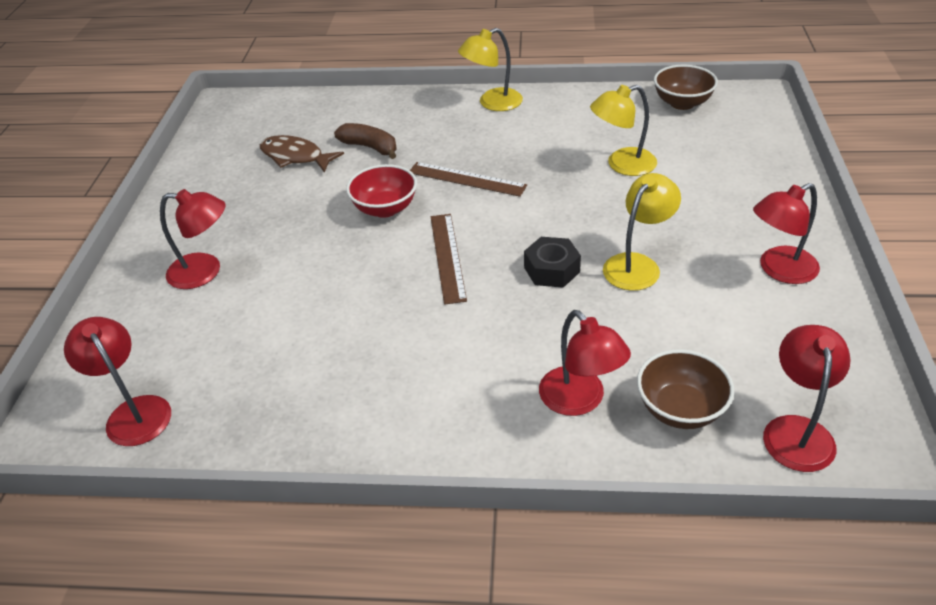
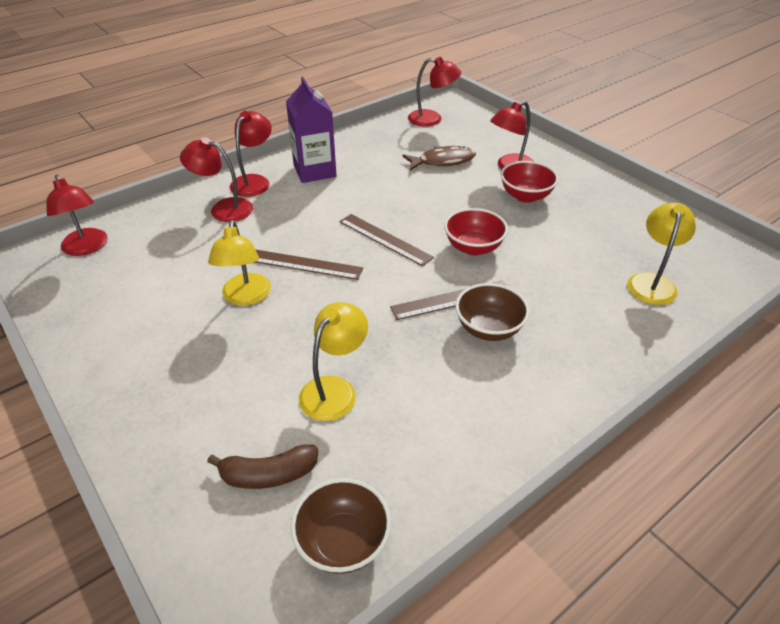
camera: 135 degrees right, 0 degrees up
brown fish [260,135,344,172] -> brown fish moved to [402,146,476,171]
brown banana [334,123,397,159] -> brown banana moved to [207,444,318,489]
yellow lamp [458,28,523,111] -> yellow lamp moved to [627,202,696,305]
black nut [524,237,581,288] -> brown ruler [255,249,363,280]
brown bowl [637,349,734,429] -> brown bowl moved to [455,283,530,341]
red lamp [753,183,820,284] -> red lamp moved to [230,111,272,197]
none -> purple carton [286,77,337,183]
none -> red bowl [501,161,559,203]

